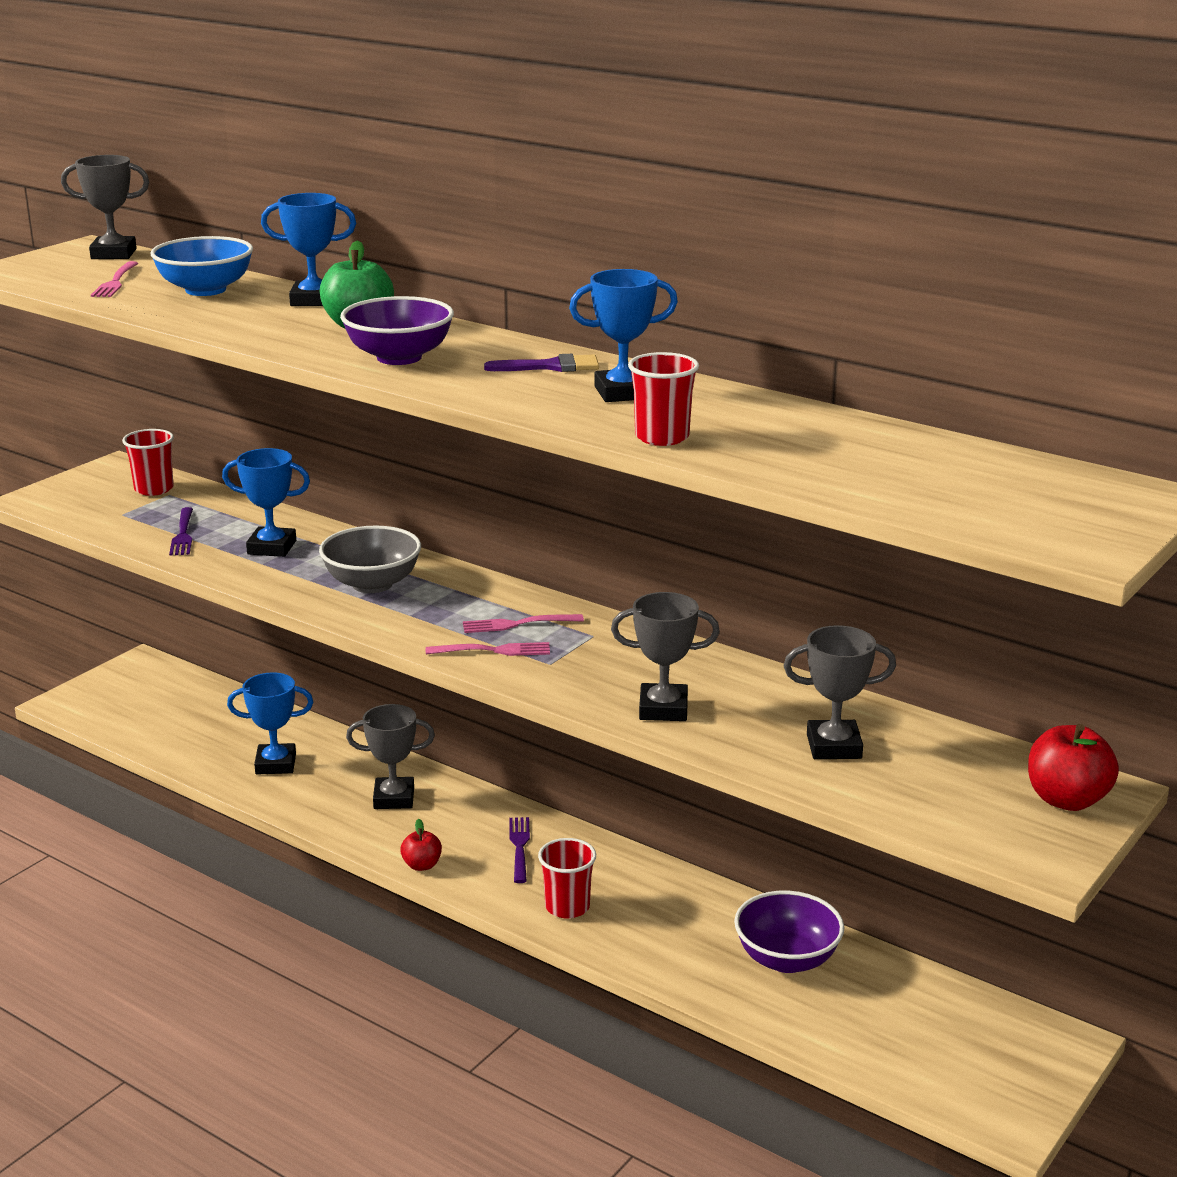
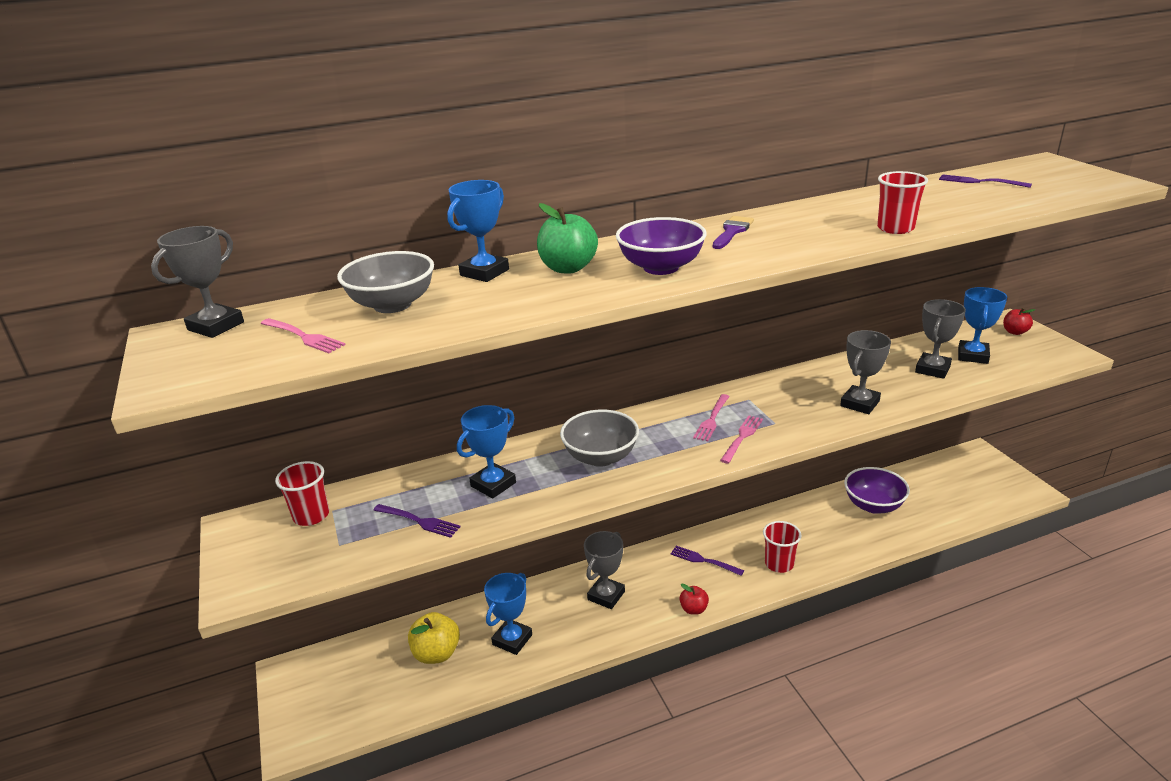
camera: 55 degrees left, 5 degrees up
blue bowl [150,236,253,296] -> grey bowl [337,251,434,313]
blue trophy [569,269,678,402] -> blue trophy moved to [958,287,1007,364]
red apple [1028,724,1119,811] -> red apple [1003,308,1035,335], size x0.59
none -> yellow apple [408,612,460,664]
none -> purple fork [939,174,1032,188]

